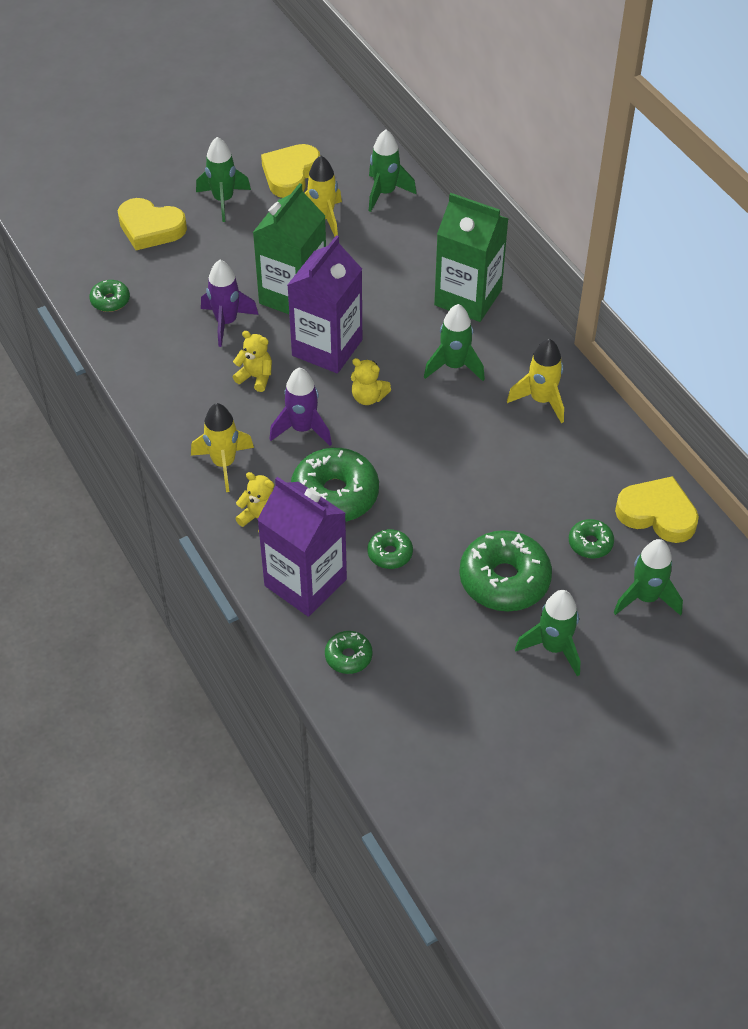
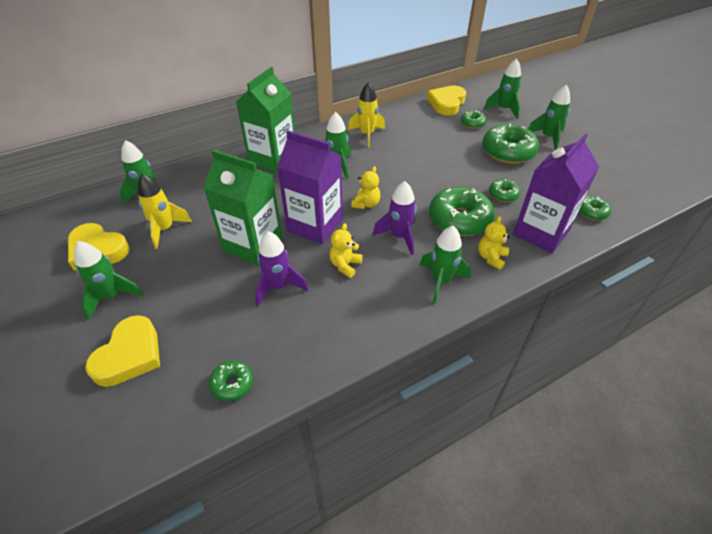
camera: 90 degrees left, 5 degrees down
yellow rocket [191,403,254,492] -> green rocket [420,226,471,304]

